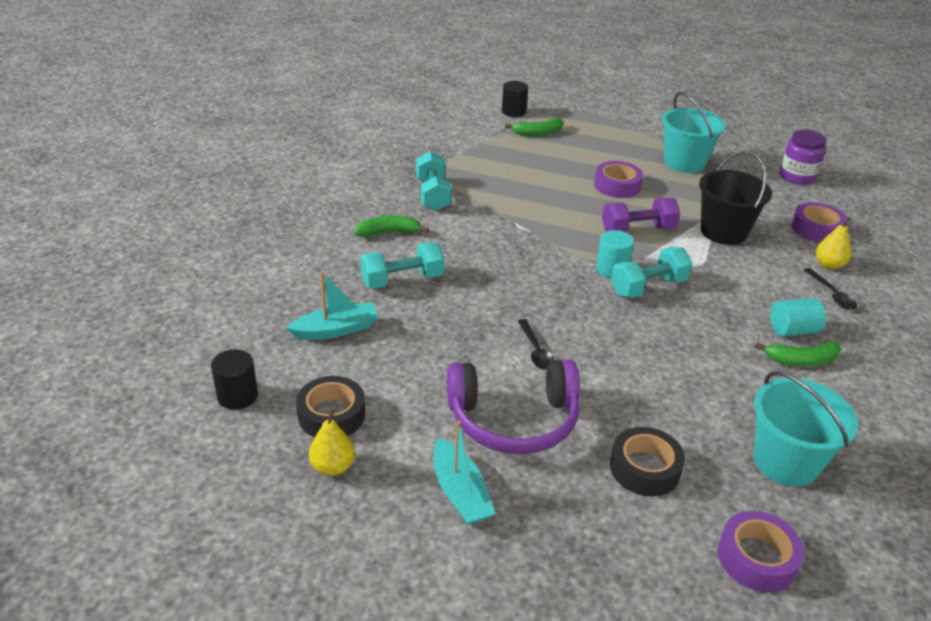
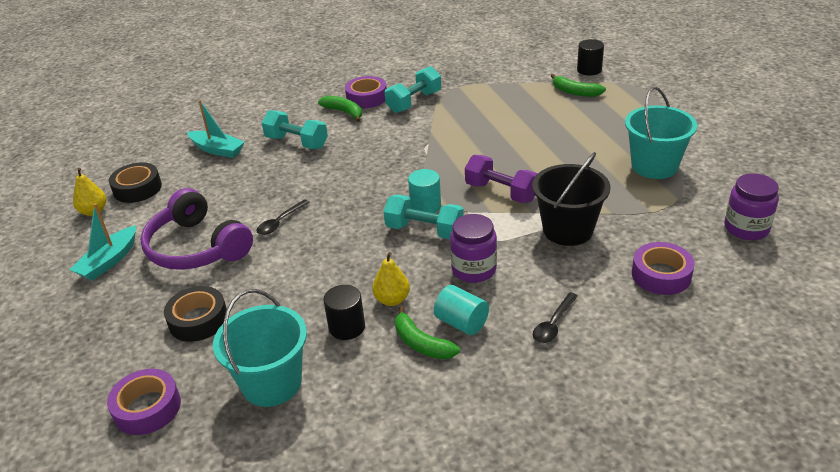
camera: 55 degrees right, 0 degrees up
black cylinder [211,349,258,410] -> black cylinder moved to [323,285,365,340]
purple tape [594,161,643,198] -> purple tape moved to [345,76,387,108]
yellow pear [816,217,851,270] -> yellow pear moved to [372,252,410,306]
none -> purple jar [450,214,497,283]

